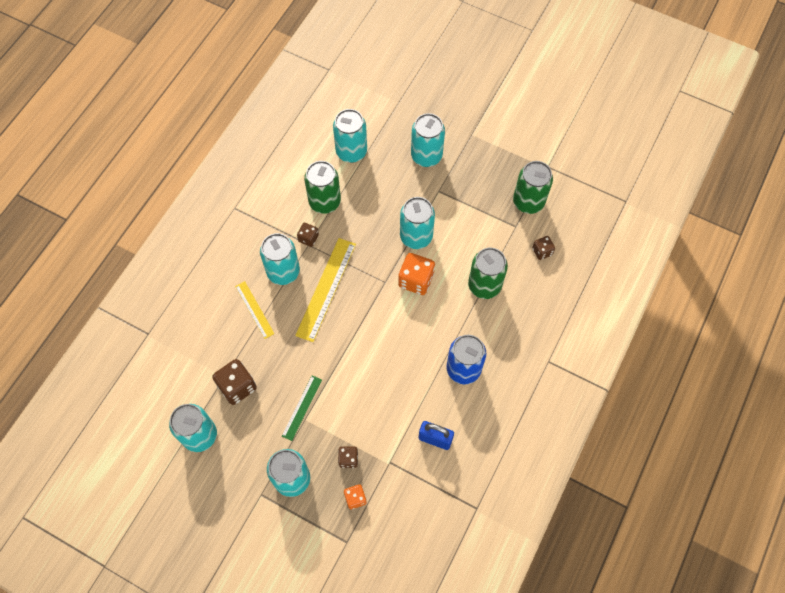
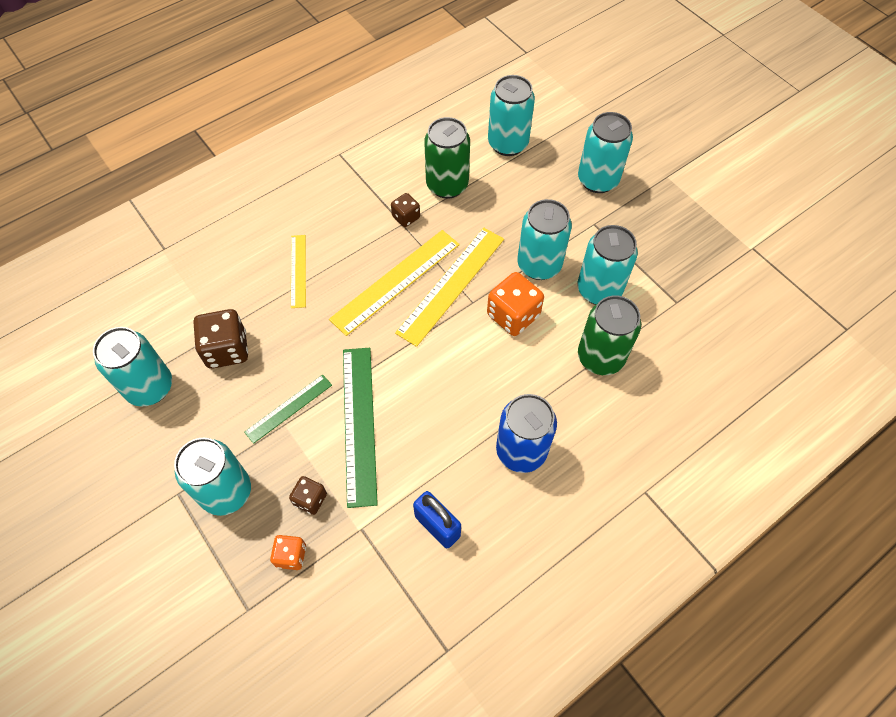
camera: 25 degrees right, 5 degrees down
turquoise can [260,233,300,285] -> turquoise can moved to [577,225,638,305]
green can [513,161,553,214] -> none
brown dice [532,236,555,260] -> none
none -> green ruler [343,348,378,508]
none -> yellow ruler [395,227,504,347]

